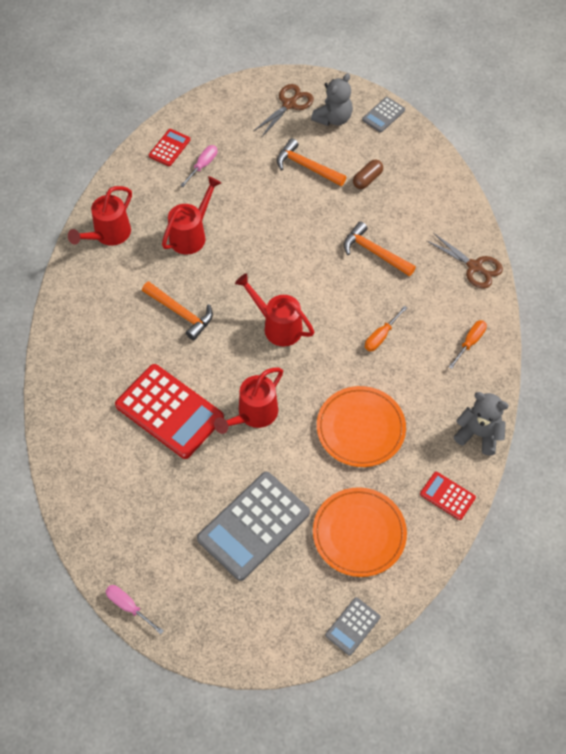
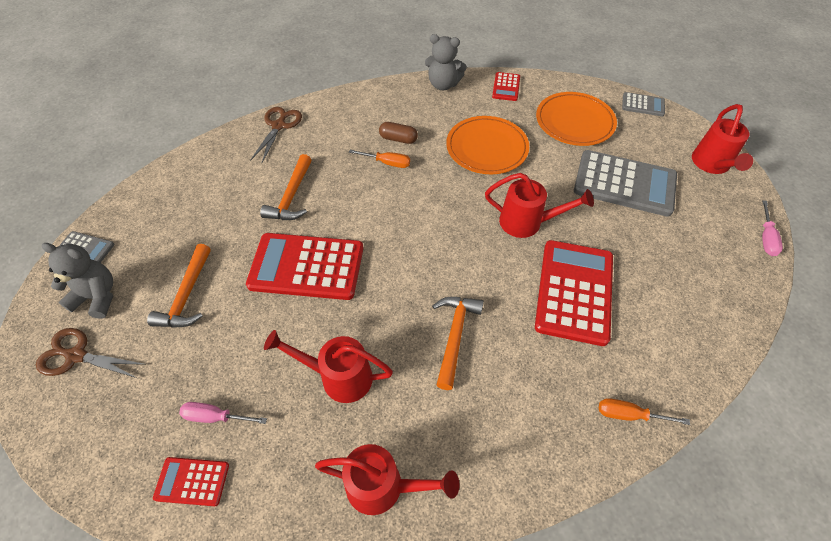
camera: 115 degrees left, 5 degrees down
red watering can [235,273,314,346] -> red watering can moved to [692,104,753,174]
brown capsule [353,159,383,189] -> brown capsule moved to [379,122,418,144]
orange screwdriver [449,320,487,369] -> orange screwdriver moved to [599,398,690,425]
grey teddy bear [454,392,509,456] -> grey teddy bear turned 75 degrees counterclockwise [425,34,467,90]
none -> red calculator [246,233,363,300]

